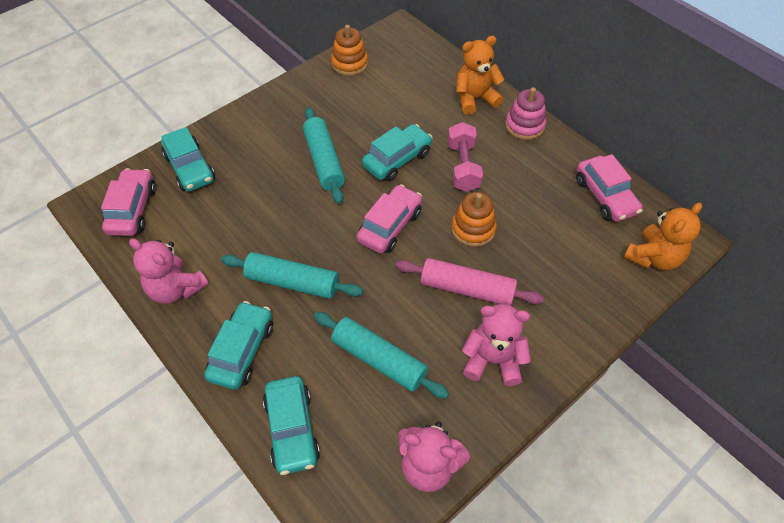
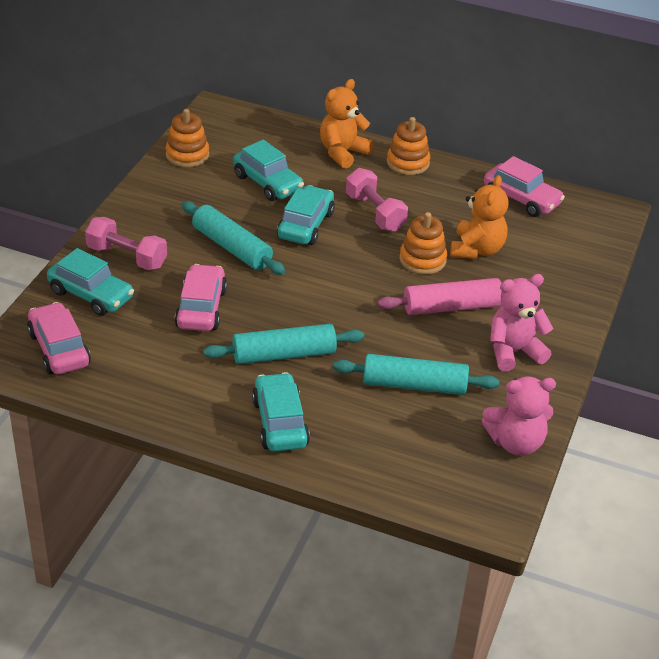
camera: 30 degrees left, 15 degrees down
pink teddy bear [129,238,209,304] -> none
turquoise car [263,376,320,475] -> turquoise car moved to [233,140,304,201]
pink car [357,184,422,254] -> pink car moved to [174,264,227,331]
pink stacking toy [505,87,546,140] -> orange stacking toy [387,117,430,175]
orange teddy bear [624,203,702,270] -> orange teddy bear moved to [450,175,508,259]
none -> pink dumbbell [85,217,167,270]

